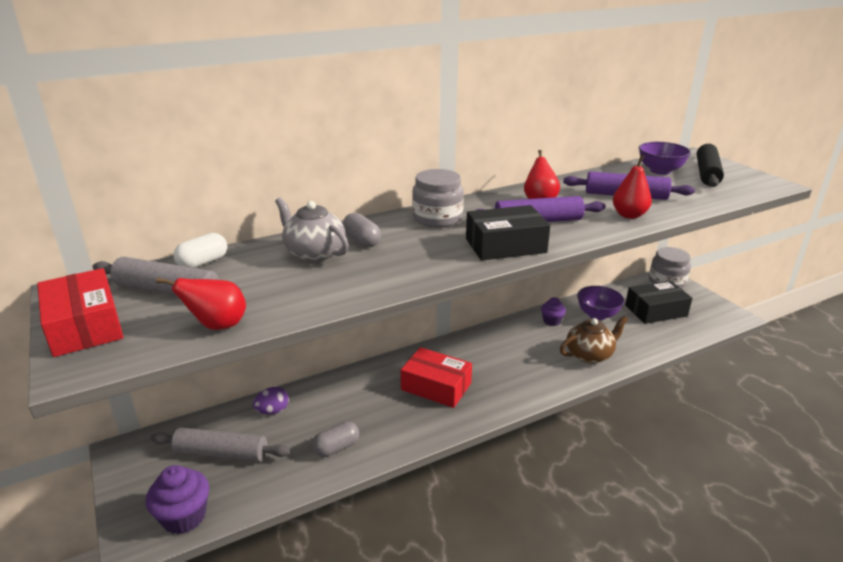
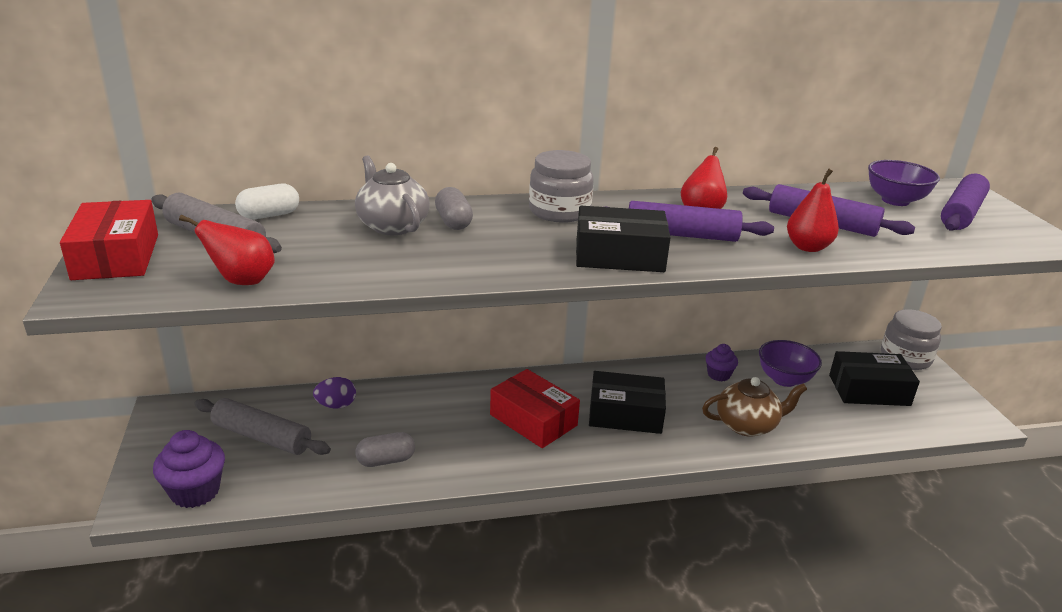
camera: 15 degrees right, 0 degrees up
black rolling pin [697,144,724,187] -> purple rolling pin [941,174,990,231]
none -> black box [589,371,666,434]

